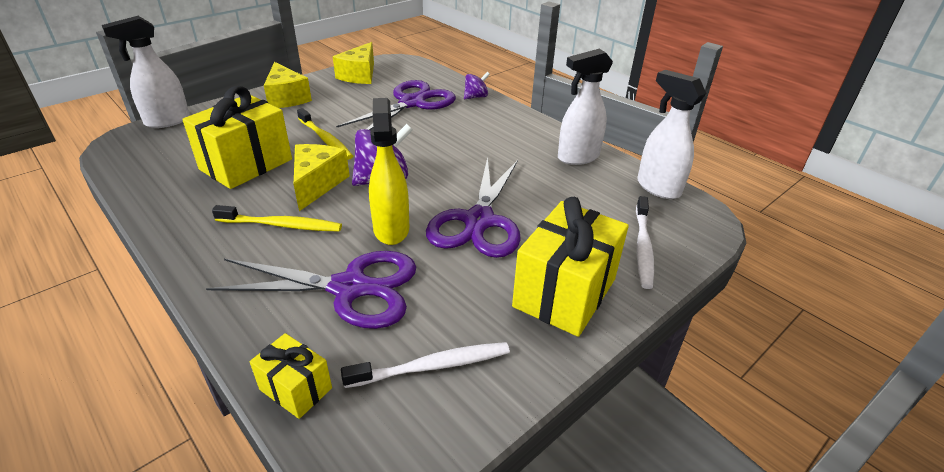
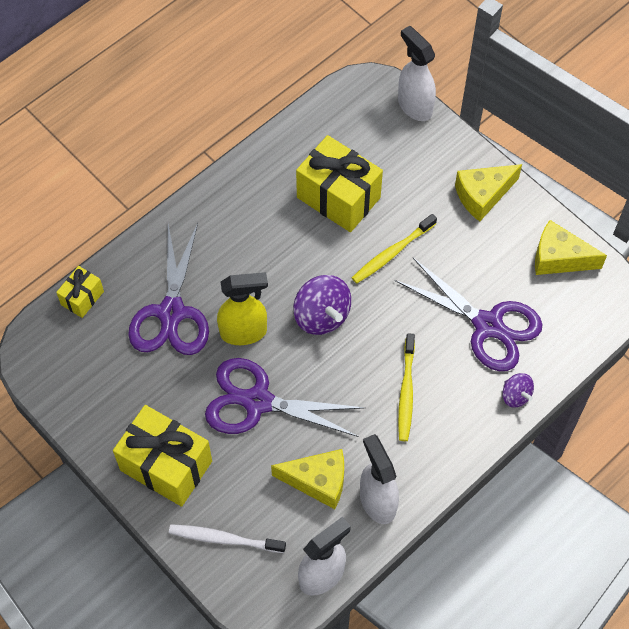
camera: 90 degrees right, 25 degrees up
yellow toothbrush [212,205,342,231] -> yellow toothbrush moved to [398,333,415,441]
yellow cheese [294,144,350,211] -> yellow cheese moved to [271,449,344,509]
white toothbrush [341,342,510,388] -> none

